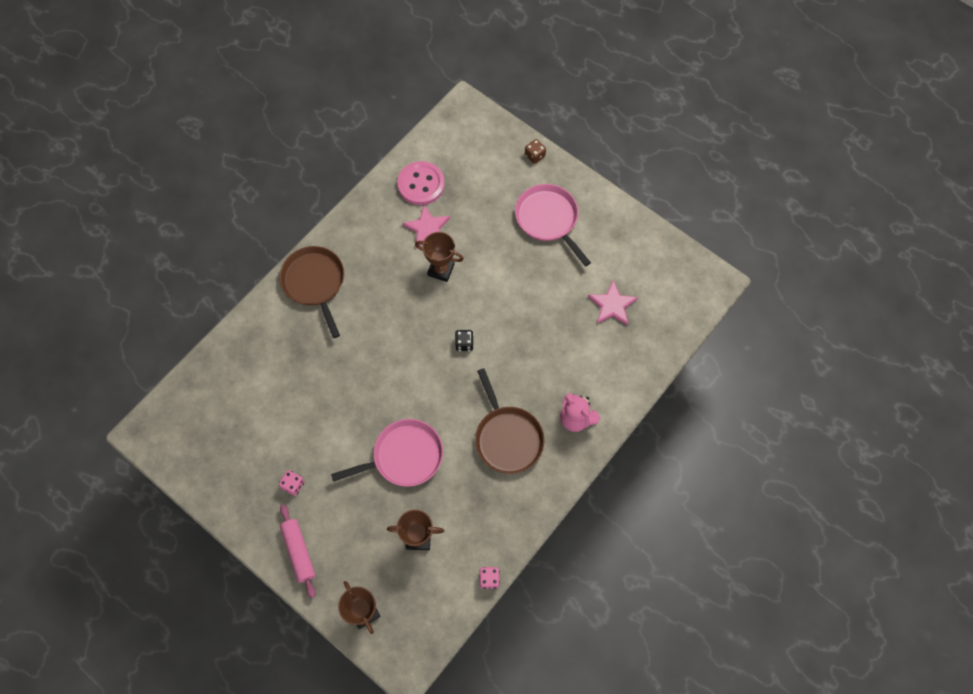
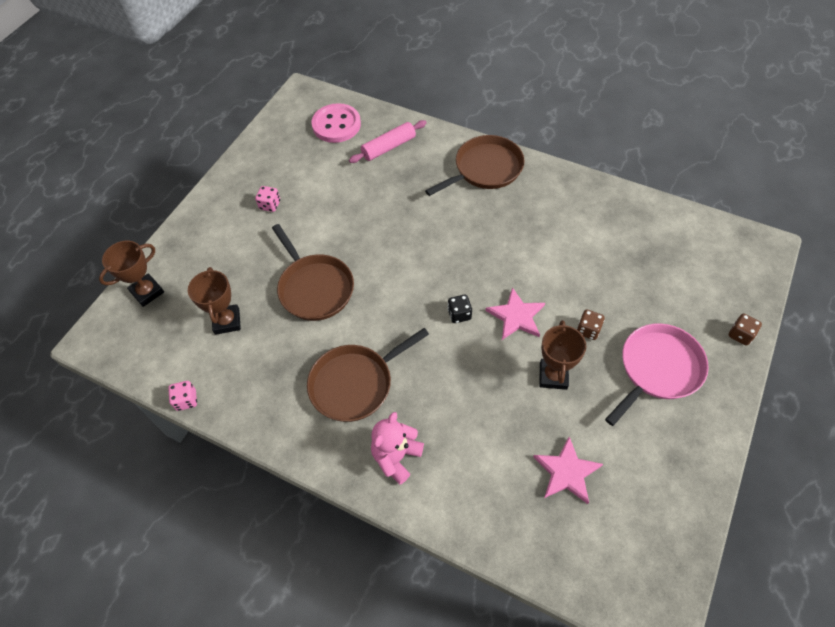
camera: 80 degrees right, 10 degrees down
pink rolling pin [280,504,316,598] -> pink rolling pin moved to [349,120,427,163]
pink pan [331,419,443,487] -> brown pan [272,224,354,321]
pink button [397,161,445,205] -> pink button moved to [312,103,361,143]
pink star [402,205,450,248] -> pink star moved to [486,287,545,340]
brown trophy [415,232,464,282] -> brown trophy moved to [539,320,586,390]
none -> brown dice [577,309,605,340]

